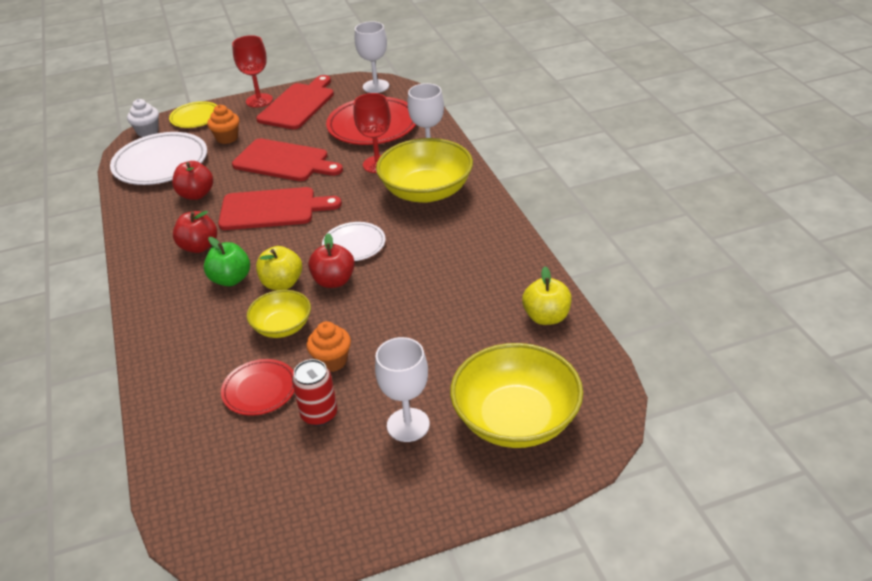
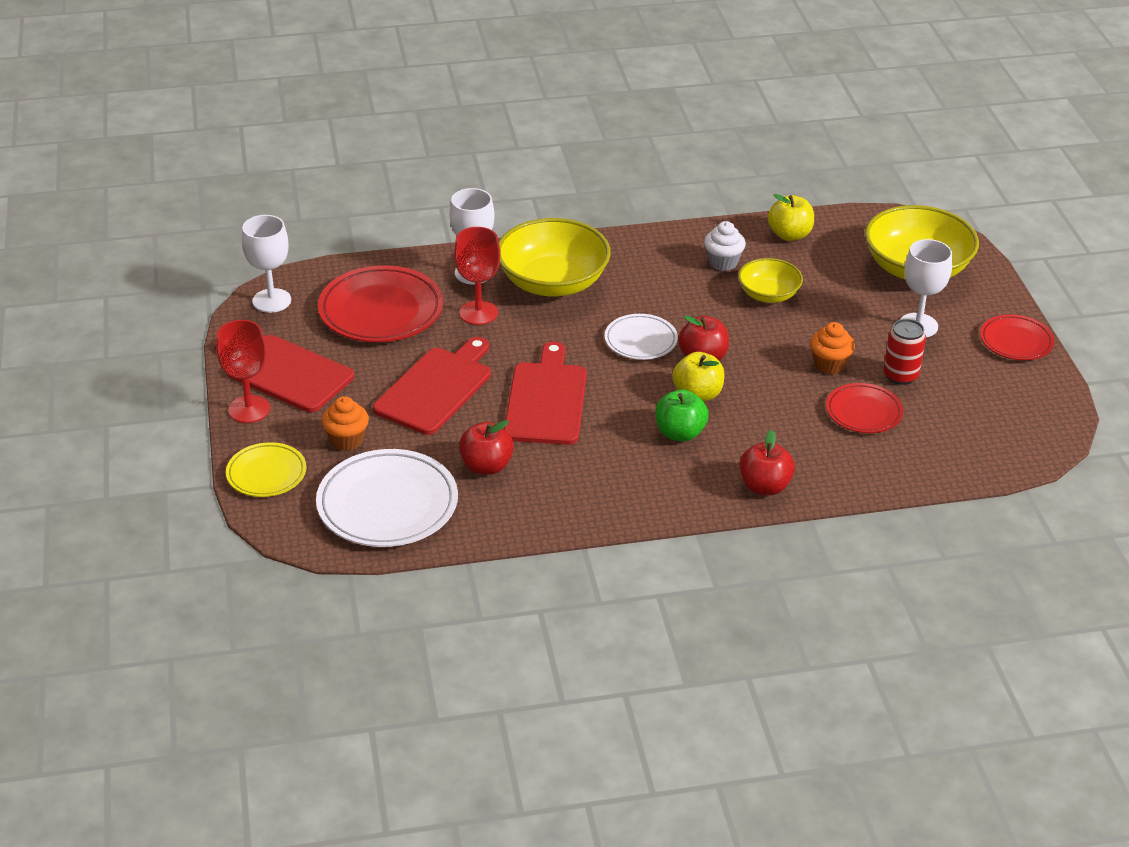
camera: 85 degrees left, 0 degrees up
white cupcake [127,99,159,137] -> white cupcake moved to [704,221,746,271]
red apple [173,211,217,253] -> red apple moved to [740,430,795,495]
yellow bowl [247,290,311,338] -> yellow bowl moved to [738,258,803,303]
none -> red plate [980,314,1055,360]

